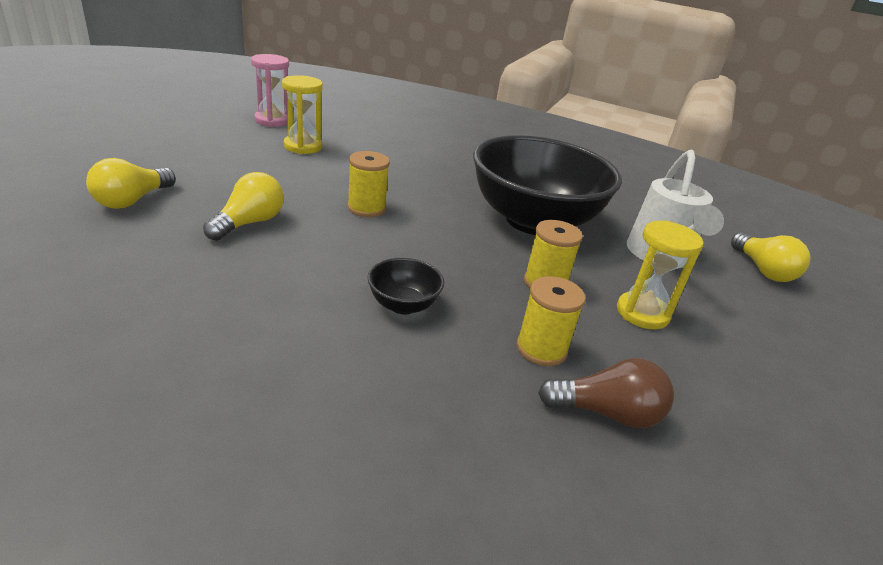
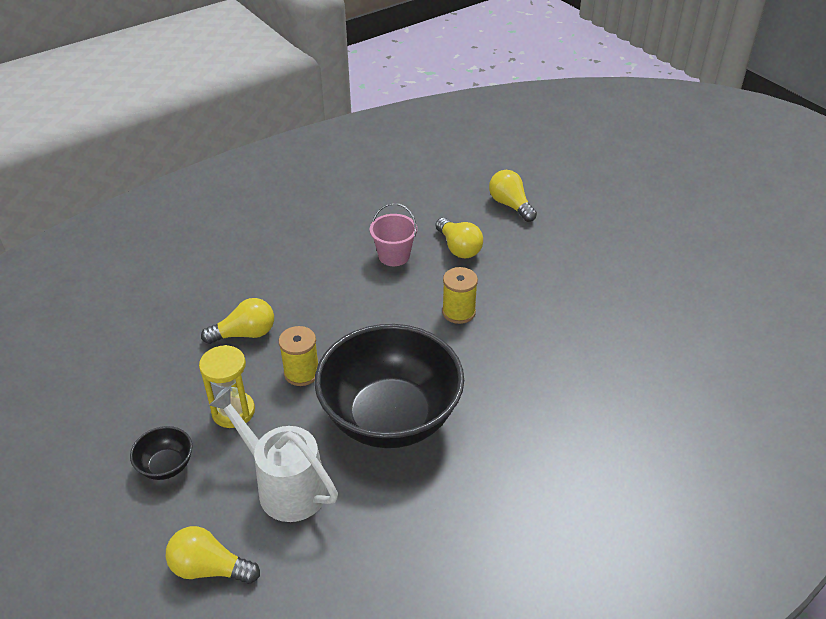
camera: 125 degrees right, 10 degrees up
pink hourglass [251,54,289,127] -> none
yellow hourglass [282,75,323,154] -> none
black bowl [368,258,444,314] -> black bowl moved to [130,426,192,480]
yellow spool [517,276,586,366] -> yellow light bulb [201,298,274,344]
brown light bulb [538,358,674,428] -> none
none -> pink bucket [370,203,417,266]

